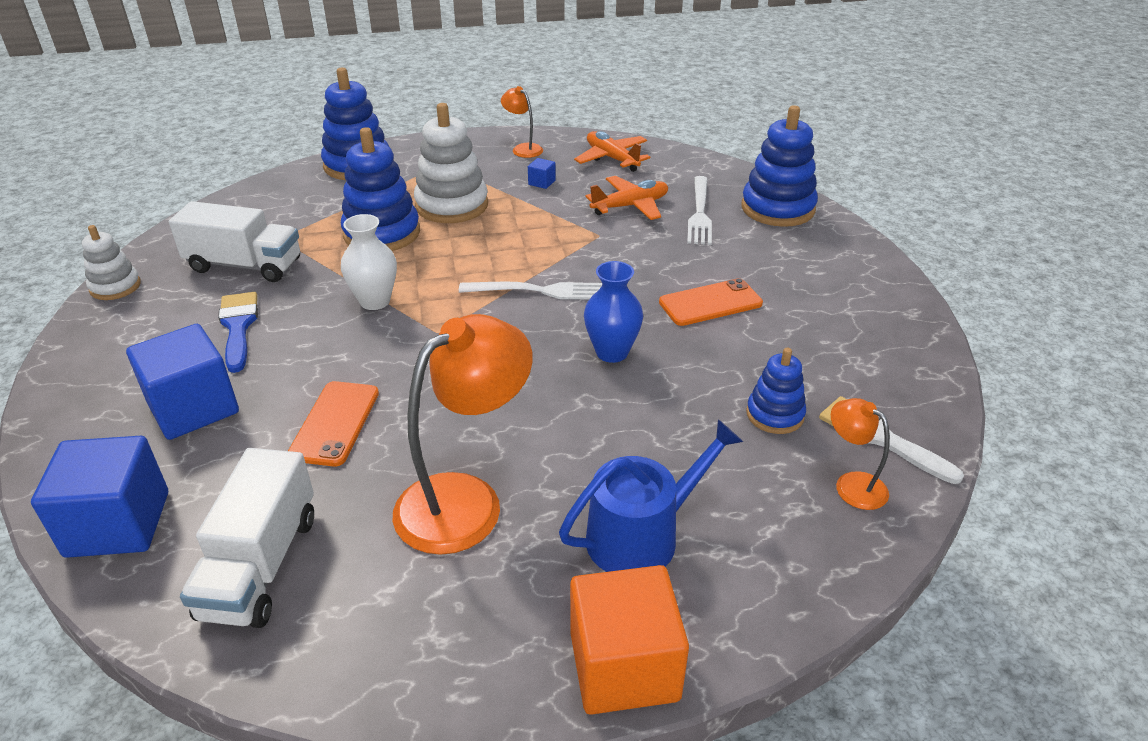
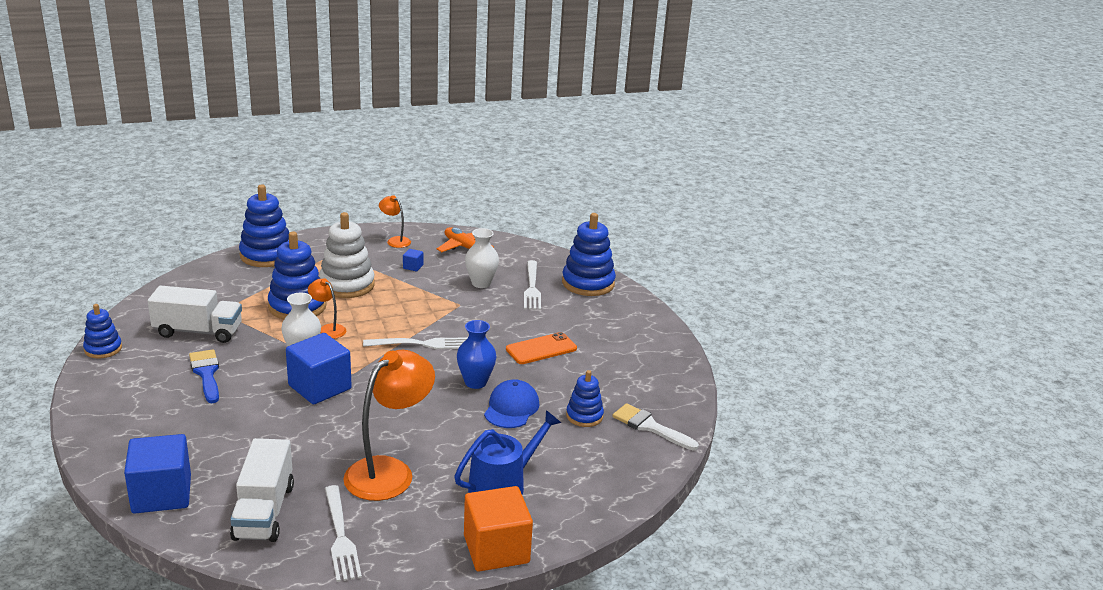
camera: 10 degrees left, 10 degrees down
white stacking toy [82,225,141,300] -> blue stacking toy [83,304,122,359]
blue cube [126,324,239,440] -> blue cube moved to [286,333,352,405]
orange phone [288,381,379,467] -> none
orange plane [586,176,668,220] -> white vase [465,228,499,288]
orange lamp [831,398,890,510] -> orange lamp moved to [308,278,346,339]
none -> white fork [325,485,362,582]
none -> blue cap [484,379,539,428]

